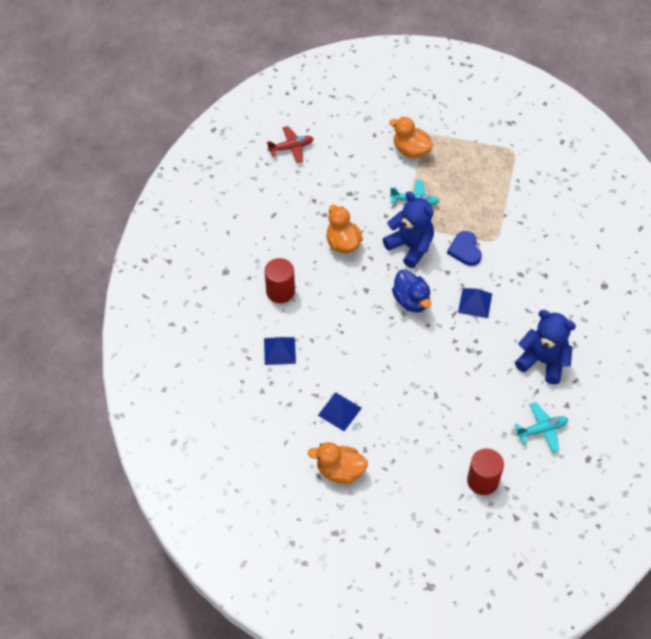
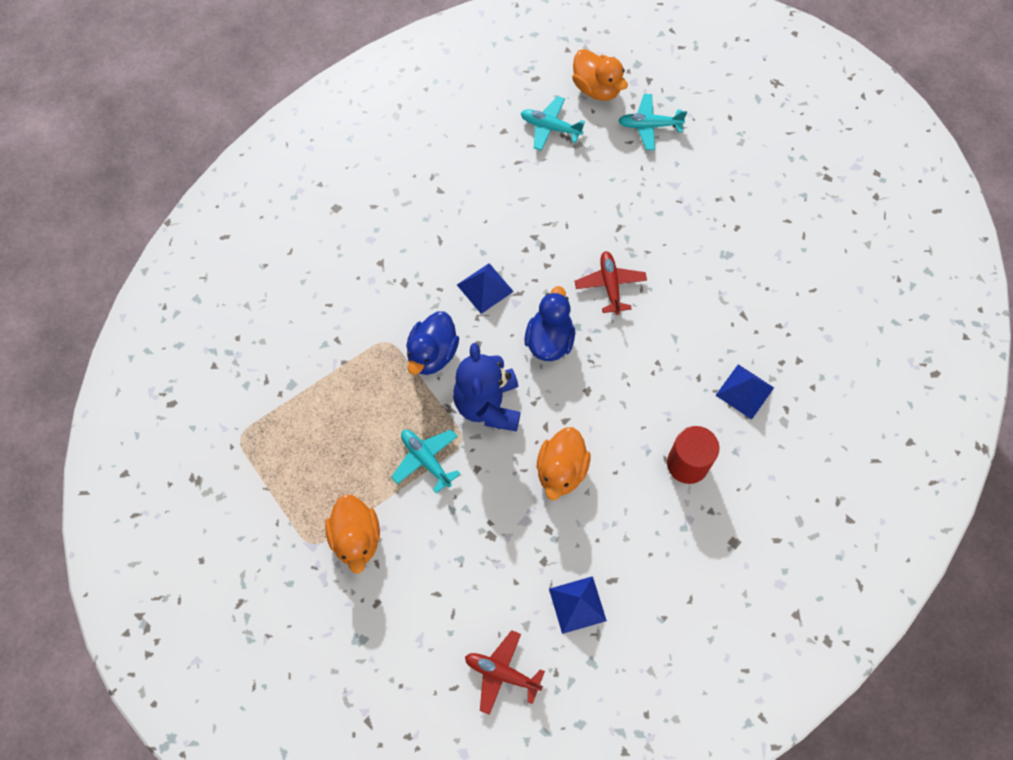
camera: 140 degrees left, 10 degrees up
orange duck [308,442,368,484] -> orange duck moved to [572,49,628,101]
blue pyramid [318,392,362,431] -> blue pyramid moved to [549,576,607,634]
blue heart [447,231,482,266] -> blue duck [406,312,459,375]
red cylinder [467,448,504,495] -> turquoise plane [618,94,687,150]
blue teddy bear [515,310,576,384] -> none
none -> red plane [575,251,647,315]

